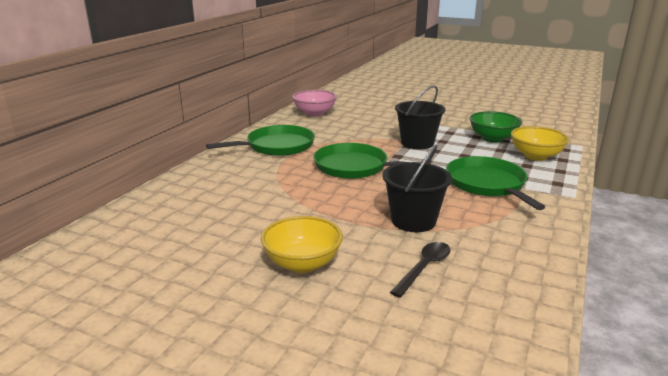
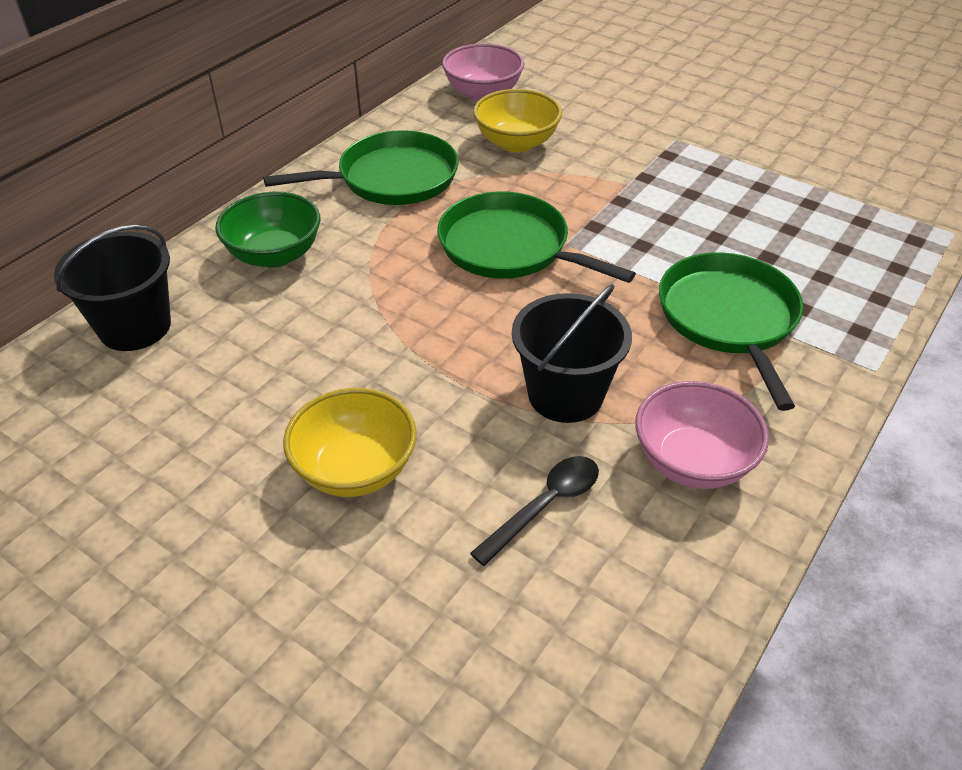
camera: 10 degrees right, 20 degrees up
black bucket [395,85,445,149] -> black bucket moved to [54,225,171,351]
green bowl [470,111,522,143] -> green bowl moved to [215,191,320,268]
yellow bowl [511,126,569,161] -> yellow bowl moved to [473,89,562,152]
none -> pink bowl [635,381,769,489]

